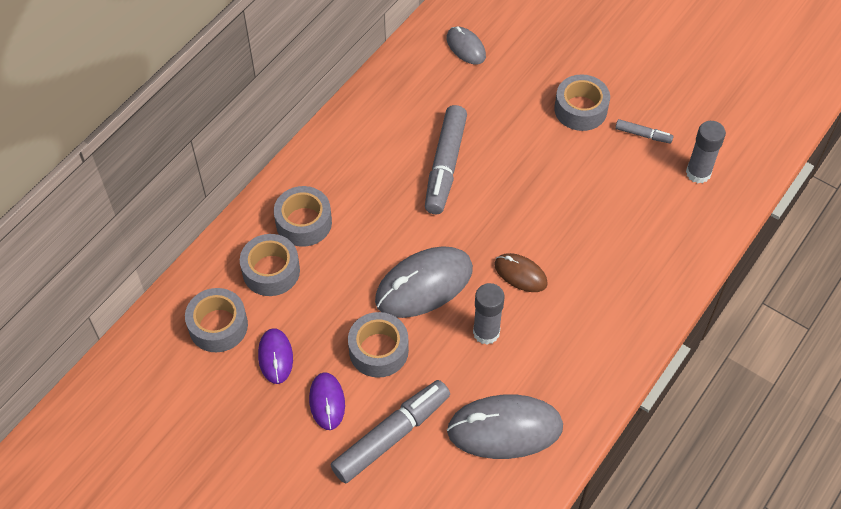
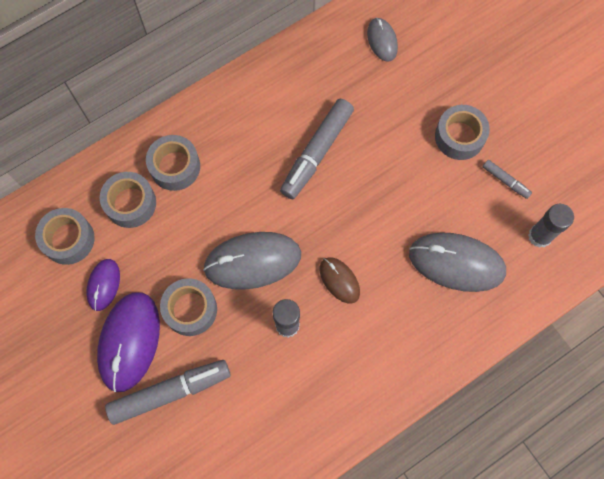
camera: 20 degrees right, 15 degrees up
purple mouse [309,372,345,430] -> purple mouse [97,292,160,392], size x1.84
grey mouse [447,394,563,459] -> grey mouse moved to [409,232,506,292]

